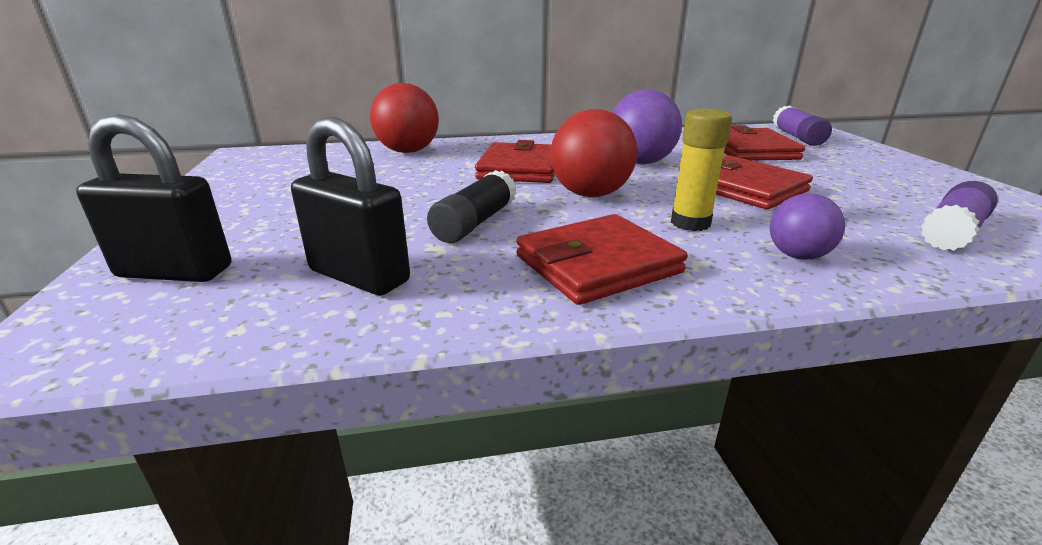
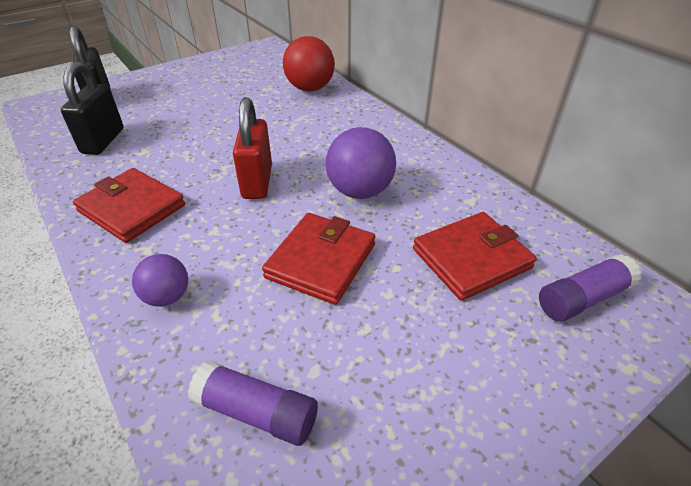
camera: 65 degrees right, 15 degrees up
black glue stick [427,170,517,243] -> none
red wallet [475,140,555,183] -> none
red ball [550,109,637,197] -> red padlock [233,97,272,199]
yellow glue stick [671,109,732,231] -> none

